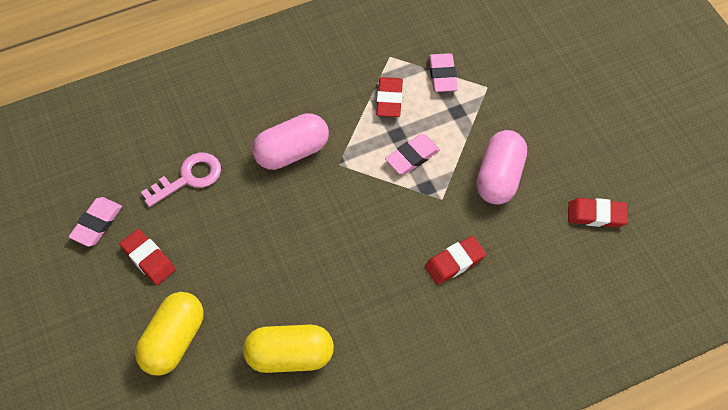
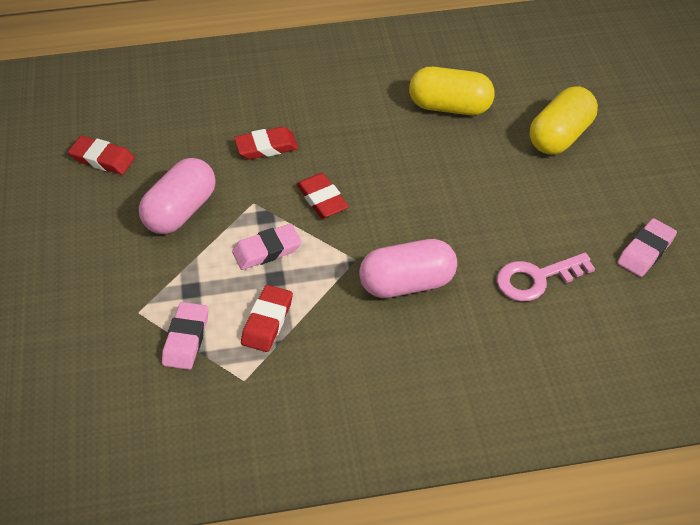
camera: 165 degrees left, 10 degrees down
red eraser [120,229,176,285] -> red eraser moved to [296,173,349,219]

